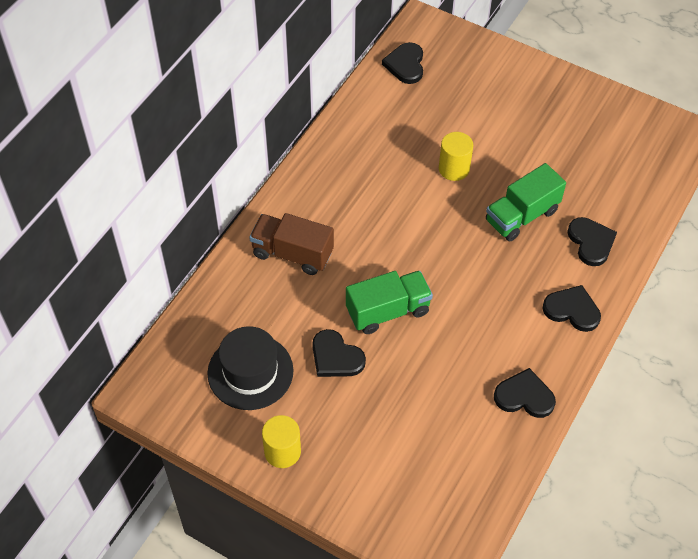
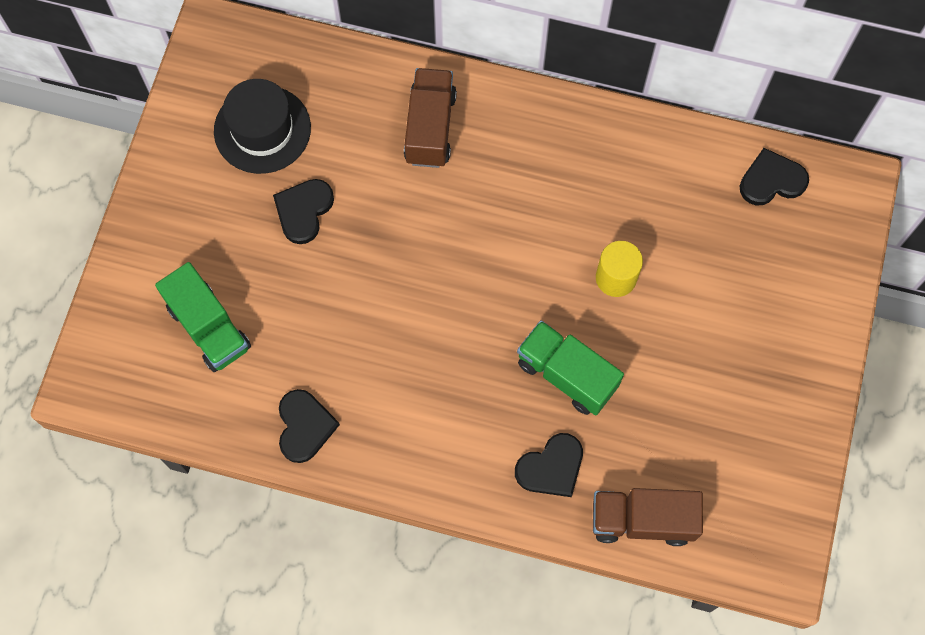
camera: 75 degrees right, 15 degrees up
yellow cylinder [262,415,301,468] -> none
green truck [346,271,433,334] -> green truck moved to [155,262,251,372]
black heart [542,285,601,332] -> none
none -> brown truck [593,488,703,546]

